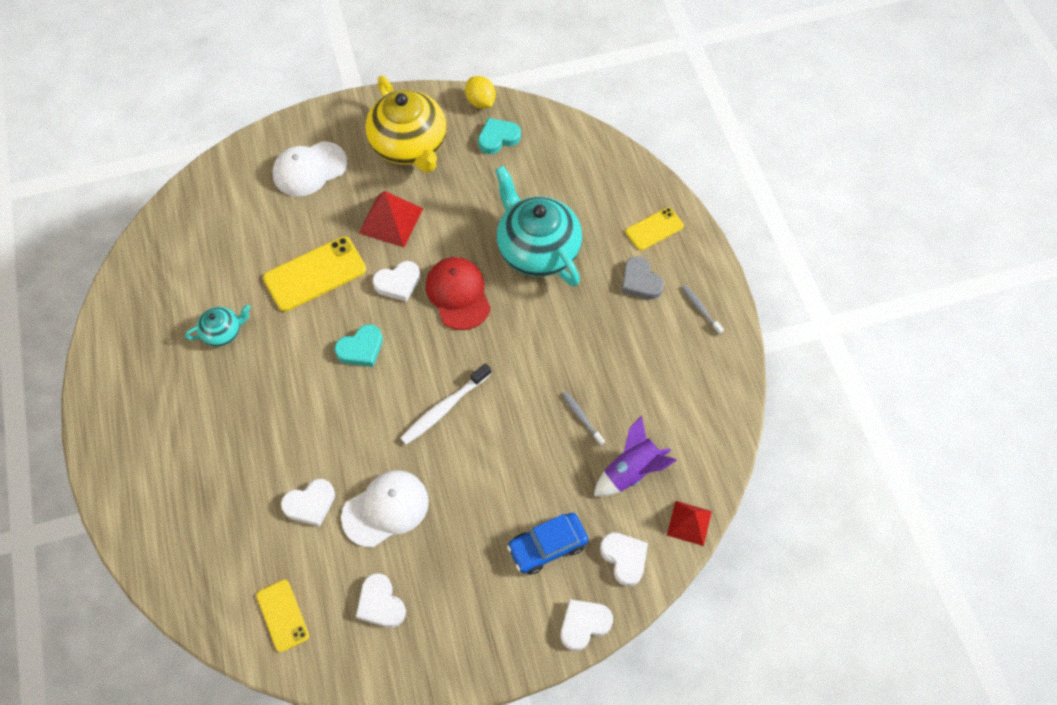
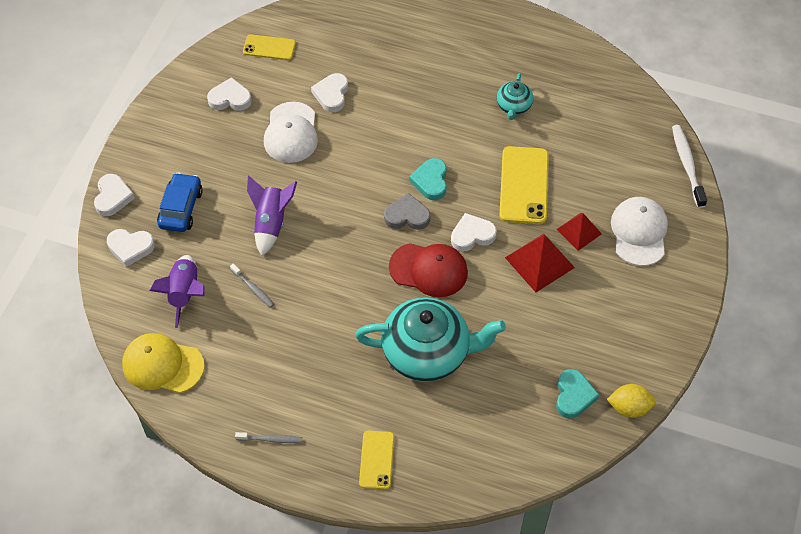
camera: 125 degrees right, 5 degrees down
yellow teapot [365,76,447,173] -> none
white heart [372,261,420,302] -> white heart turned 60 degrees clockwise [451,213,497,252]
white toothbrush [400,363,491,445] -> white toothbrush moved to [672,125,707,208]
grey toothbrush [562,392,605,446] -> grey toothbrush turned 45 degrees clockwise [230,264,274,308]
grey heart [622,256,664,300] -> grey heart moved to [384,193,430,230]
red pyramid [667,501,712,546] -> red pyramid moved to [556,213,602,251]
none -> yellow cap [122,333,205,393]
none -> purple rocket [247,175,297,256]

